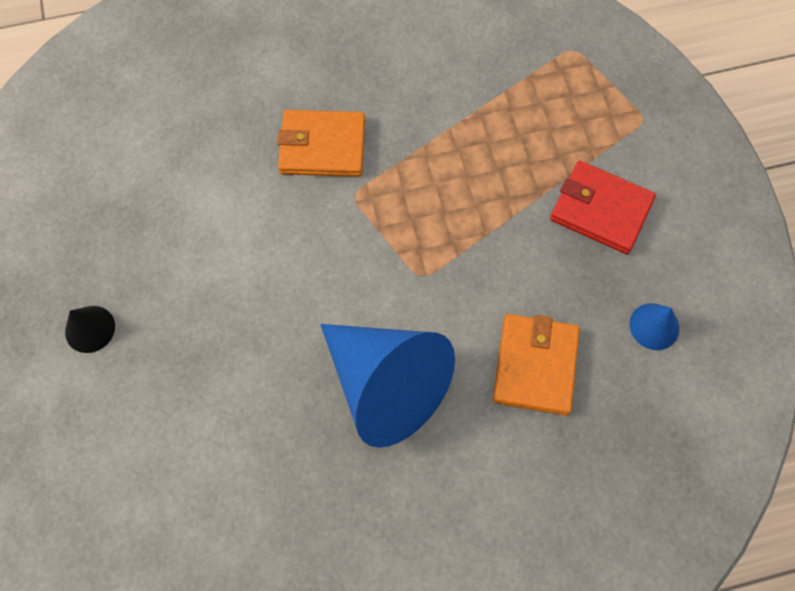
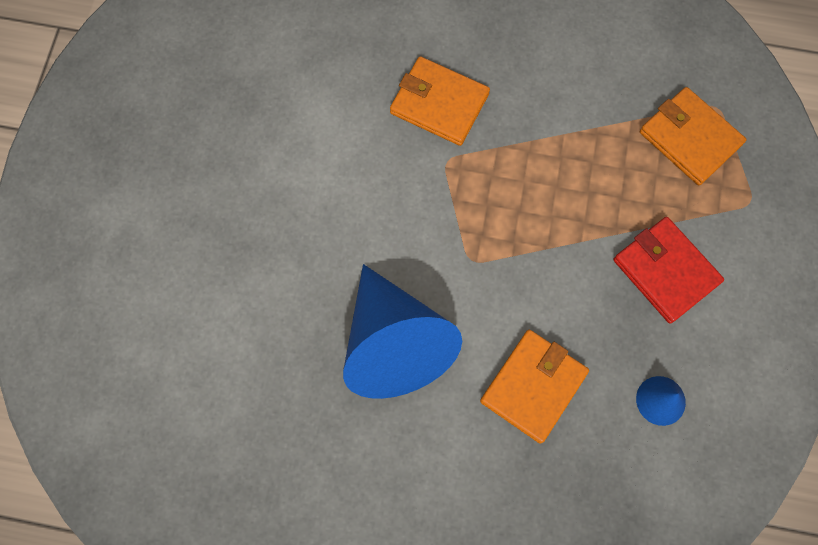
camera: 25 degrees right, 5 degrees up
black cone [65,306,115,353] -> none
none -> orange wallet [640,87,746,185]

